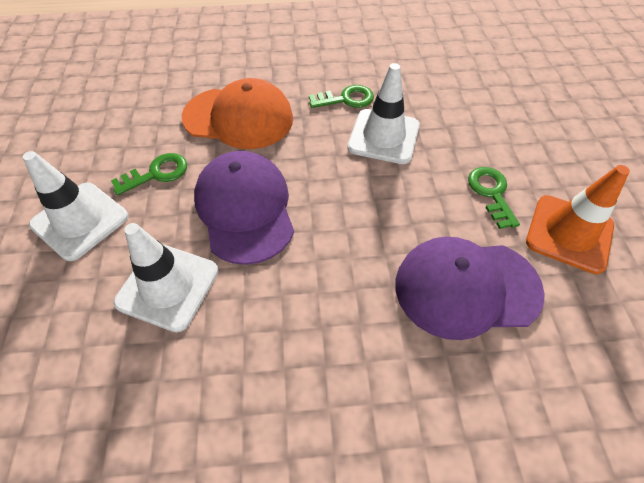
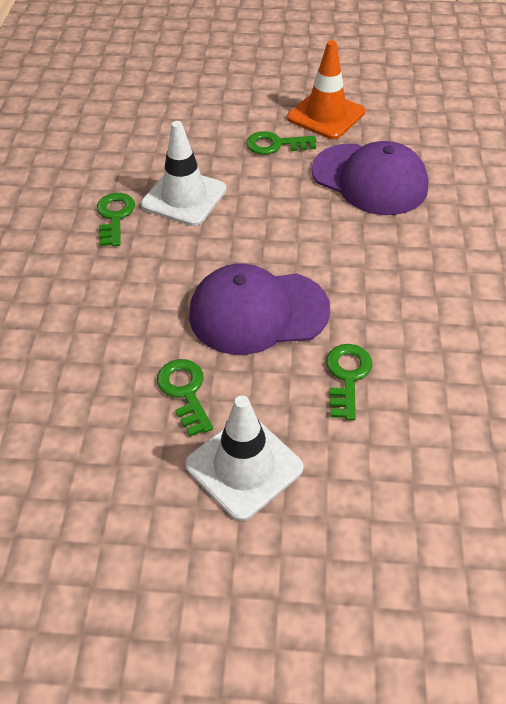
camera: 80 degrees left, 5 degrees down
white traffic cone [114,223,219,332] -> green key [326,344,372,420]
orange cap [182,78,293,149] -> none
purple cap [395,237,545,340] -> purple cap turned 60 degrees counterclockwise [312,141,429,215]

